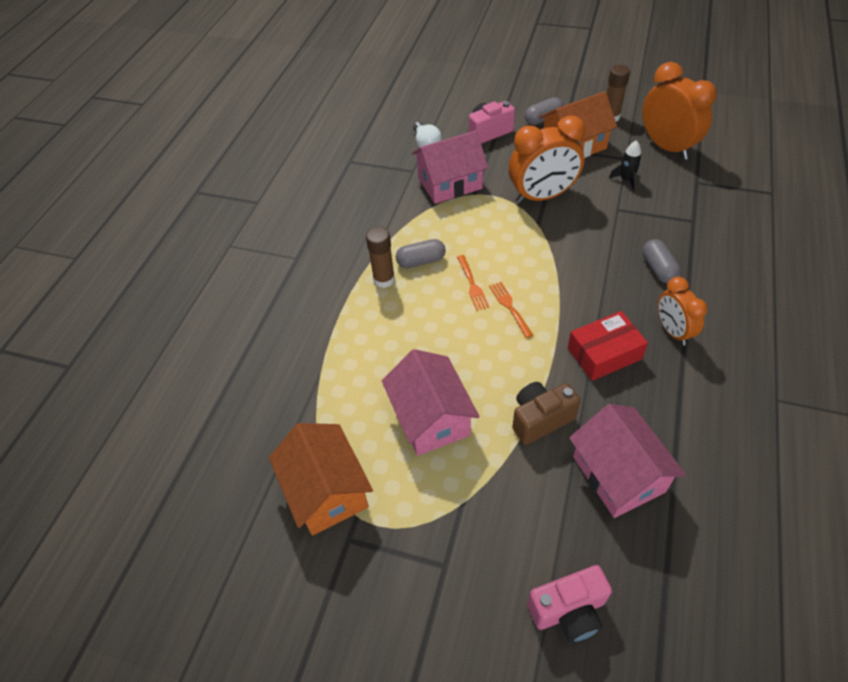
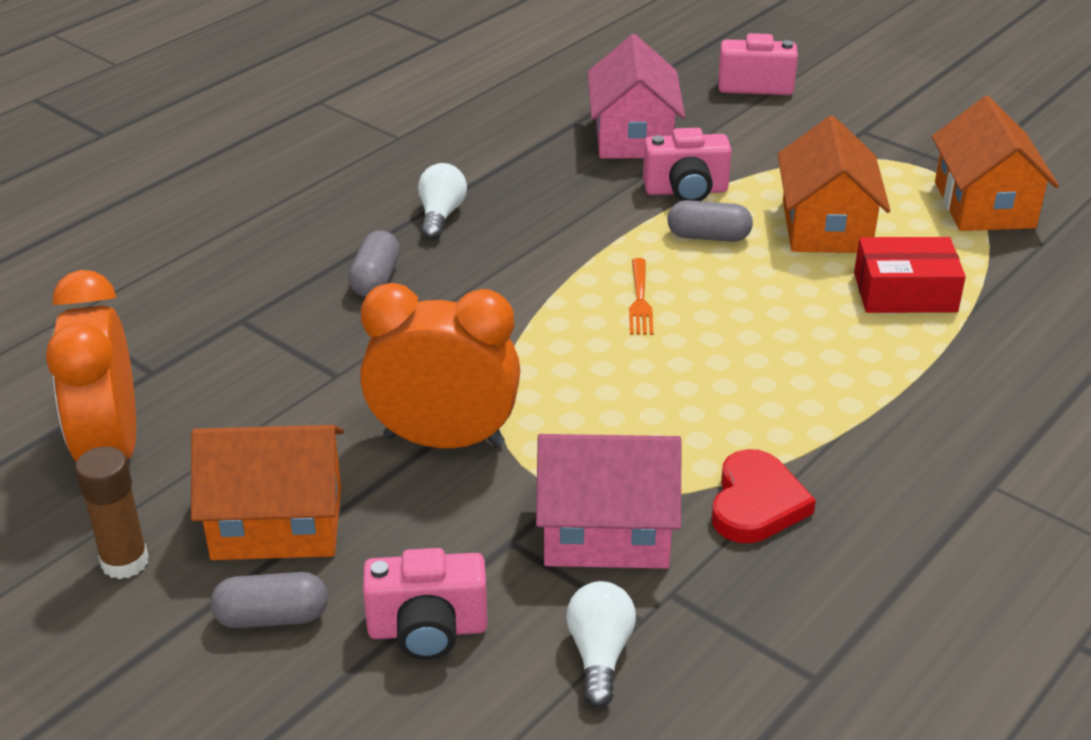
camera: 160 degrees left, 15 degrees down
brown glue stick [366,227,395,288] -> none
pink house [382,349,480,456] -> orange house [777,115,891,253]
grey capsule [396,239,446,268] -> grey capsule moved to [667,200,753,242]
orange fork [457,255,490,311] -> none
brown camera [512,382,581,445] -> pink camera [643,128,732,201]
red box [568,311,648,381] -> red box moved to [854,237,966,313]
black rocket [609,140,641,192] -> none
orange clock [658,277,707,346] -> white light bulb [418,163,467,240]
none -> red heart [712,449,816,543]

